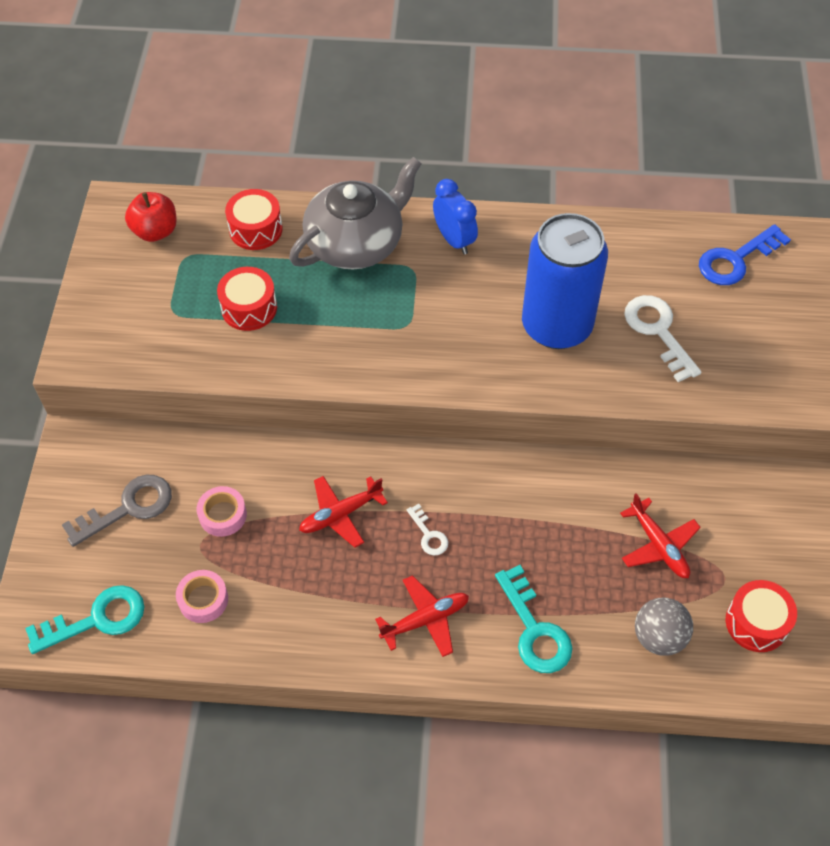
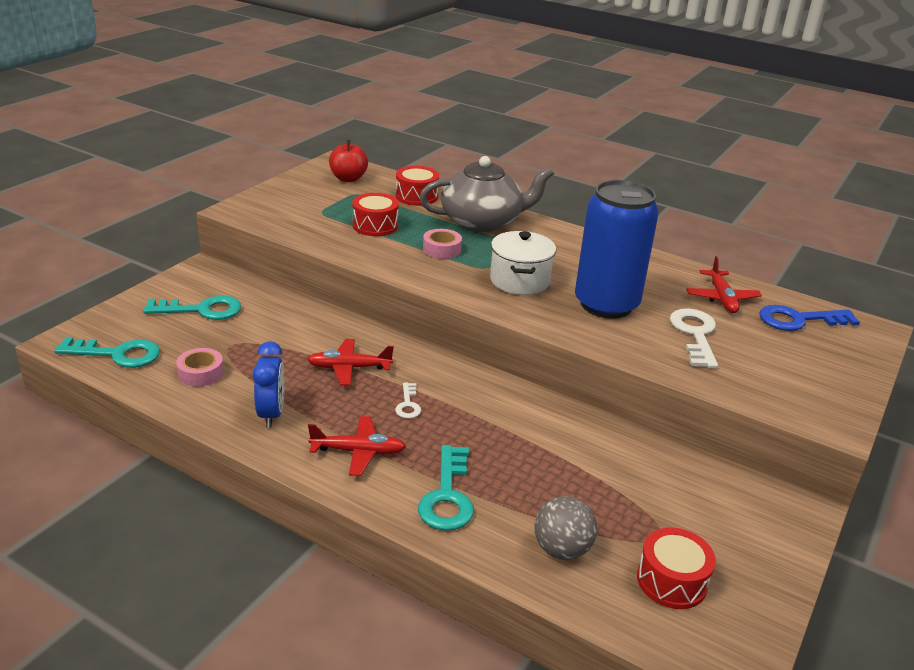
camera: 25 degrees right, 25 degrees down
grey key [62,474,172,547] -> turquoise key [143,296,241,320]
pink tape [197,486,247,537] -> pink tape moved to [423,229,462,259]
blue clock [433,179,478,255] -> blue clock moved to [253,341,284,428]
red plane [620,493,701,578] -> red plane moved to [686,256,762,313]
none -> white pot [490,231,556,295]

